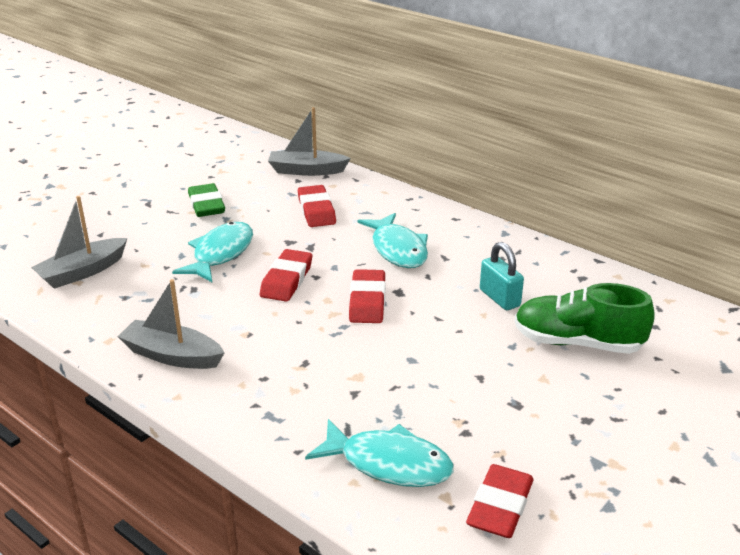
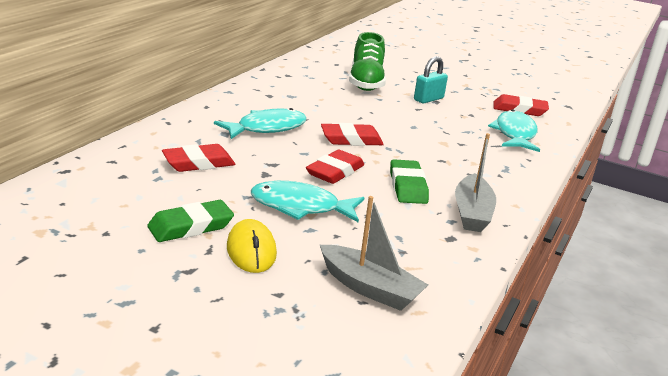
camera: 105 degrees left, 5 degrees down
red eraser [260,249,312,302] -> red eraser turned 60 degrees counterclockwise [306,149,364,184]
grey boat [268,107,351,176] -> none
turquoise padlock [480,242,524,310] -> turquoise padlock moved to [414,56,448,103]
none -> yellow mouse [227,219,277,273]
none -> green eraser [390,159,429,204]

